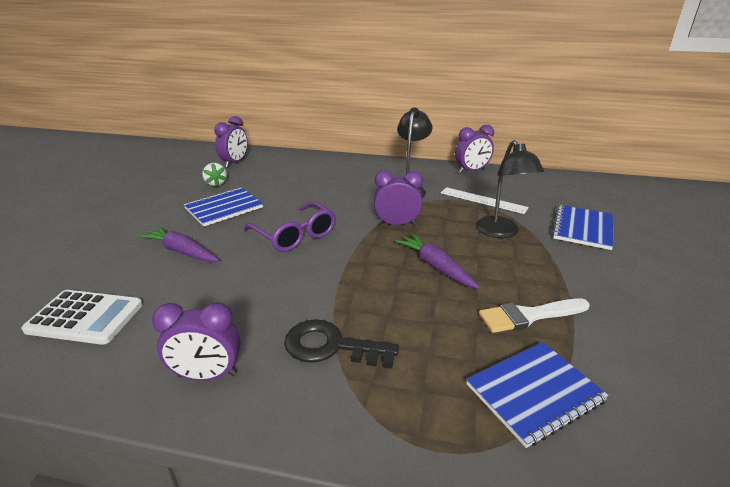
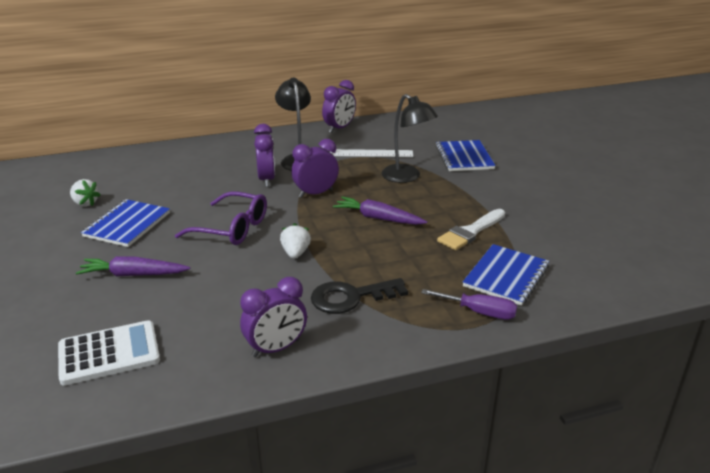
camera: 30 degrees left, 0 degrees up
purple clock [214,116,247,168] -> purple clock moved to [254,124,275,187]
none -> white strawberry [280,223,311,259]
none -> purple screwdriver [421,289,517,320]

